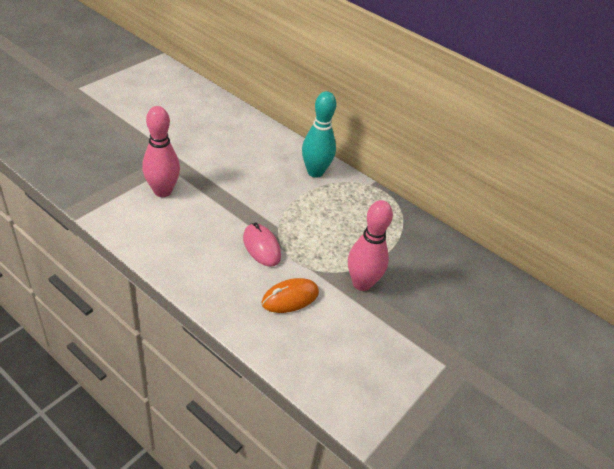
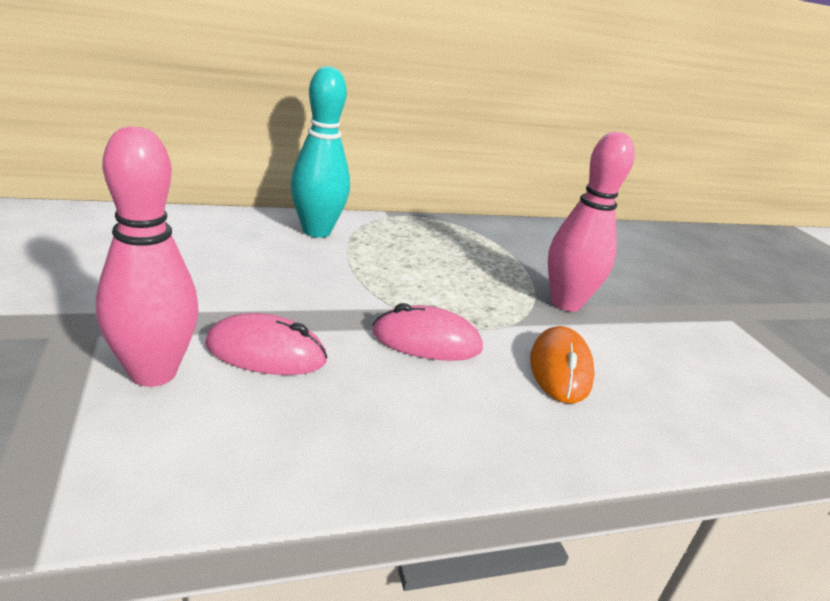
camera: 55 degrees left, 15 degrees down
none -> pink mouse [205,313,328,375]

